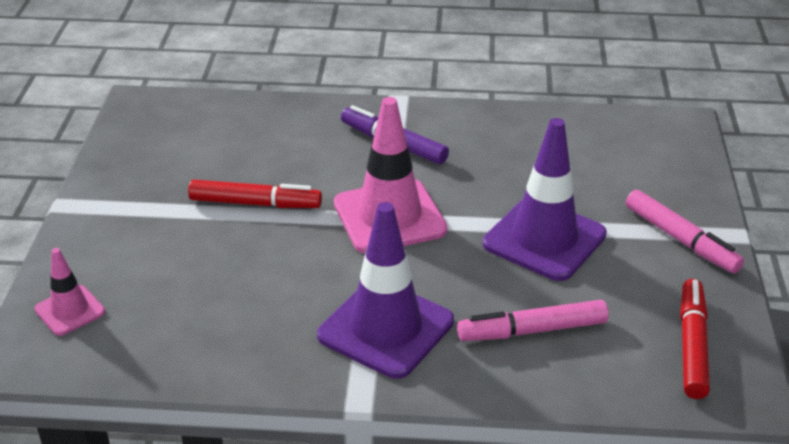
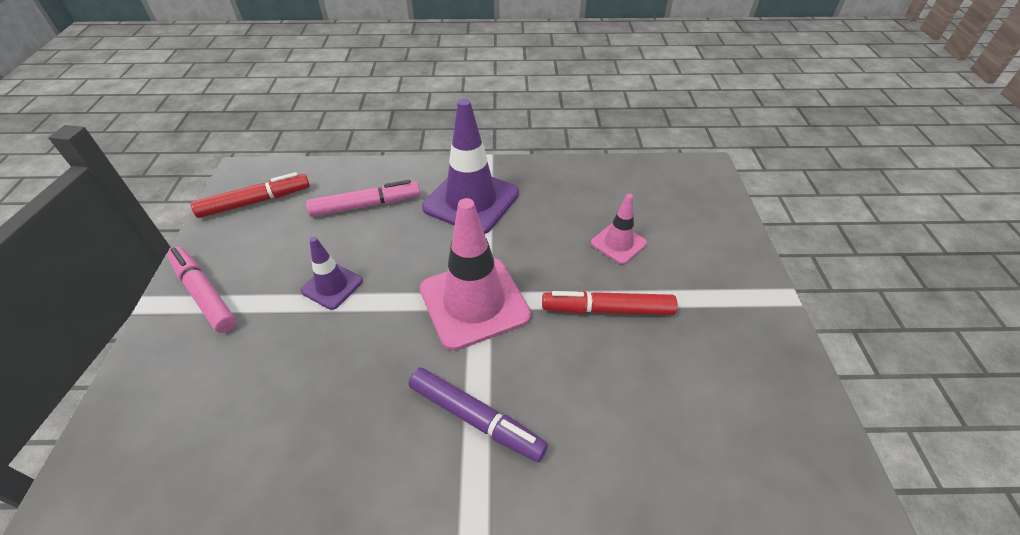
camera: 175 degrees right, 10 degrees up
pink traffic cone [34,248,105,336] -> pink traffic cone moved to [591,194,647,264]
purple traffic cone [483,118,607,281] -> purple traffic cone [300,237,363,310], size x0.52
red marker [680,279,710,399] -> red marker turned 120 degrees counterclockwise [191,172,310,218]

